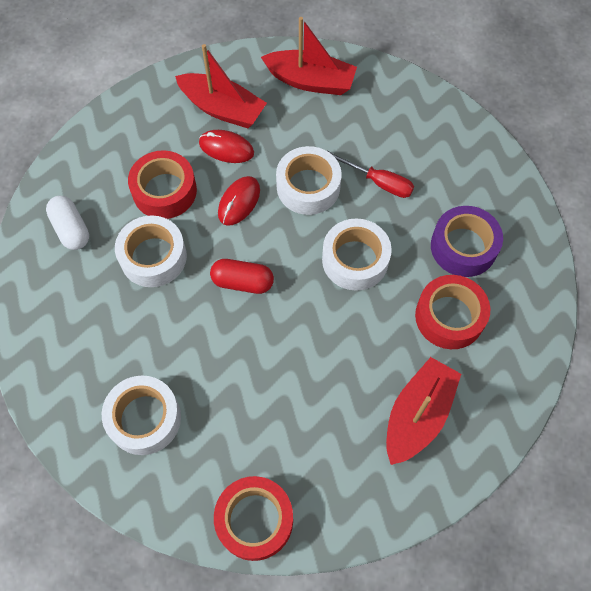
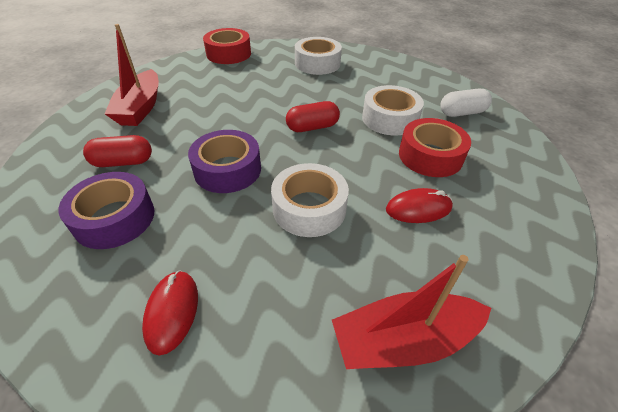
camera: 150 degrees right, 20 degrees down
white capsule [46,196,89,250] -> white capsule turned 45 degrees counterclockwise [440,89,492,117]
red boat [175,44,267,128] -> none
red mouse [218,176,260,226] -> red mouse moved to [142,270,198,356]
white tape [322,218,392,291] -> purple tape [188,130,261,193]
red screwdriver [328,151,414,198] -> none
red tape [415,275,490,349] -> red capsule [83,135,152,167]

